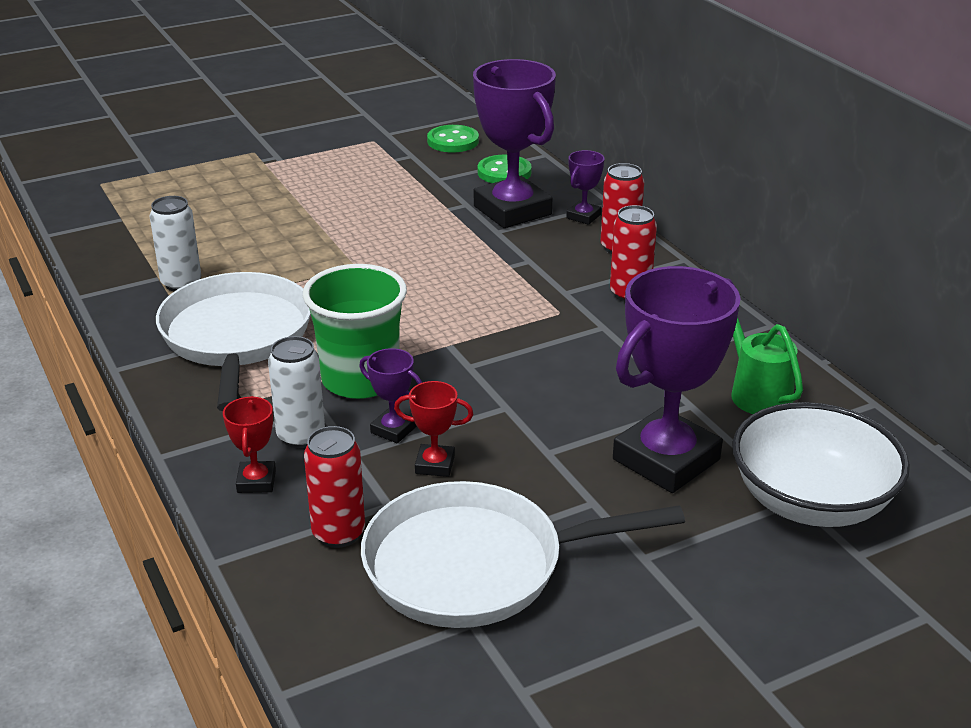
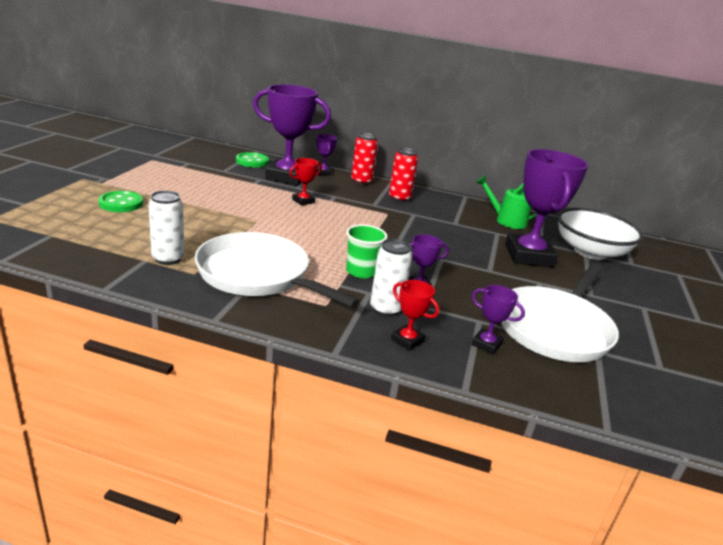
camera: 50 degrees left, 5 degrees down
green cup [303,264,407,399] -> green cup [346,224,388,278], size x0.62
red can [304,426,365,548] -> purple trophy [471,285,525,354]
red trophy [394,381,473,477] -> red trophy moved to [290,158,322,206]
green button [427,125,479,152] -> green button moved to [99,191,143,212]

